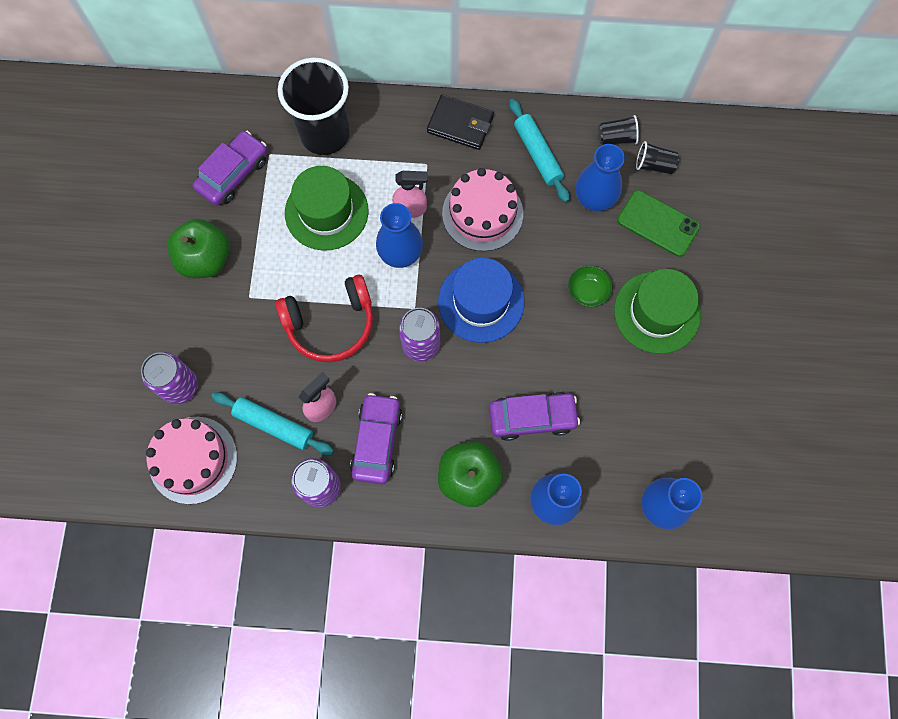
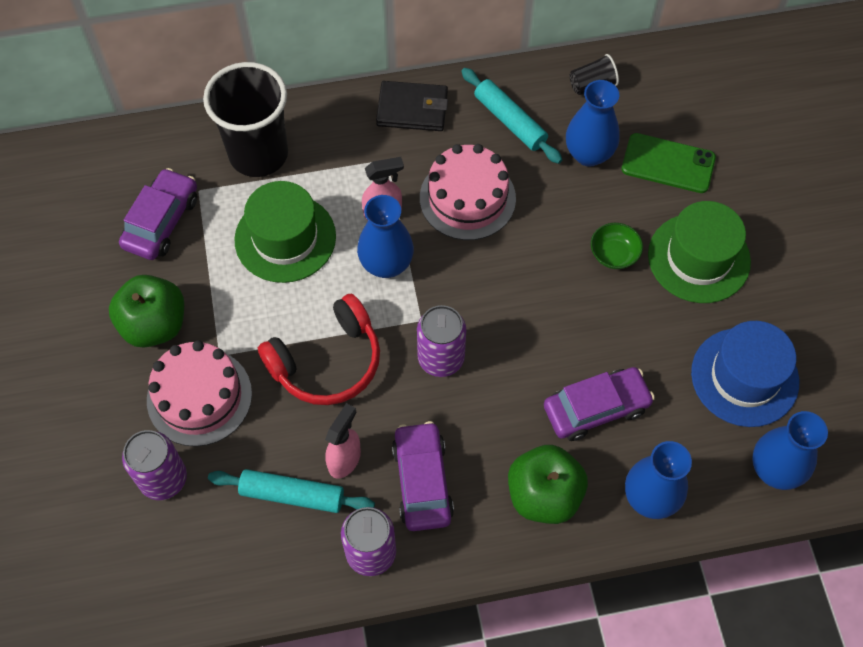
camera: 15 degrees left, 10 degrees down
pink cake [146,417,237,504] -> pink cake moved to [147,340,252,447]
blue hat [438,258,524,343] -> blue hat moved to [691,321,799,427]
black cup [636,141,679,174] -> none

